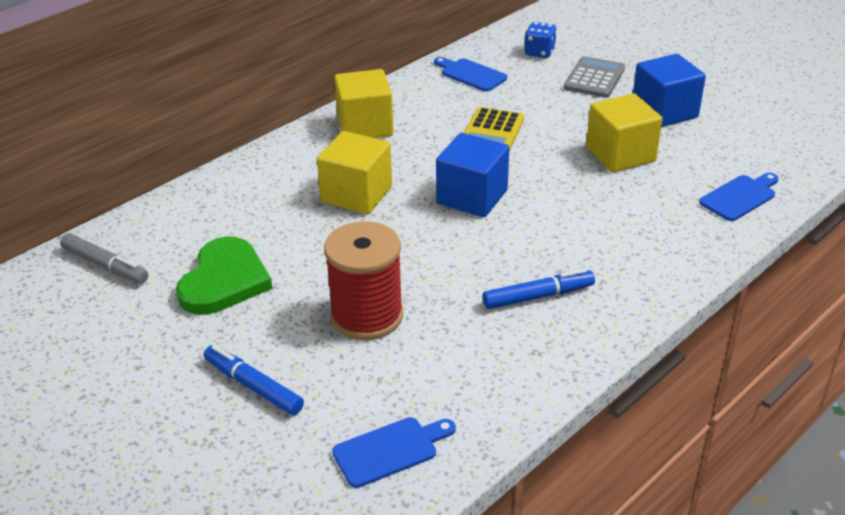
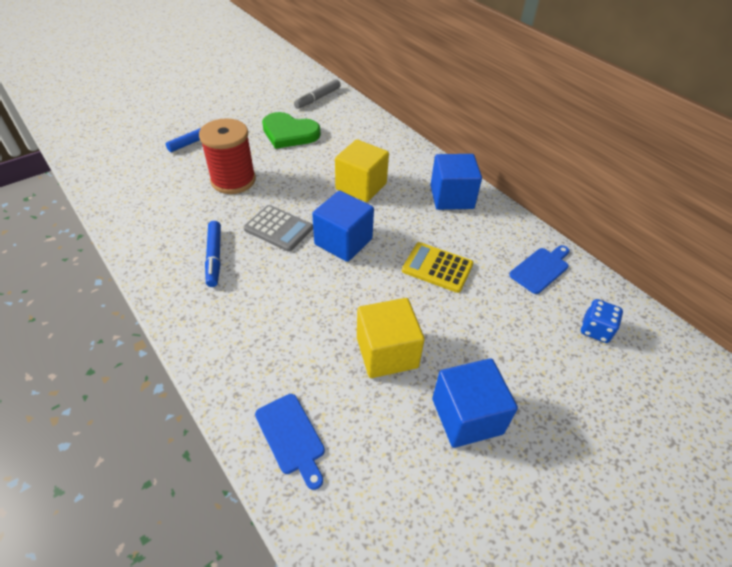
camera: 95 degrees right, 10 degrees up
blue cutting board [332,417,456,488] -> none
yellow cube [334,69,394,138] -> blue cube [430,154,482,210]
grey calculator [564,56,625,98] -> grey calculator moved to [244,205,313,252]

